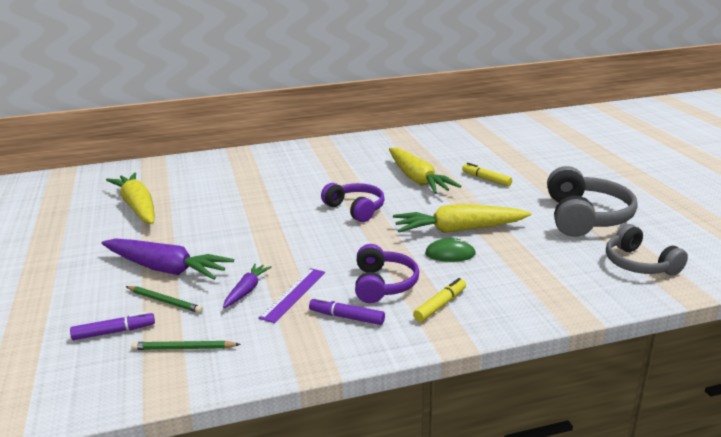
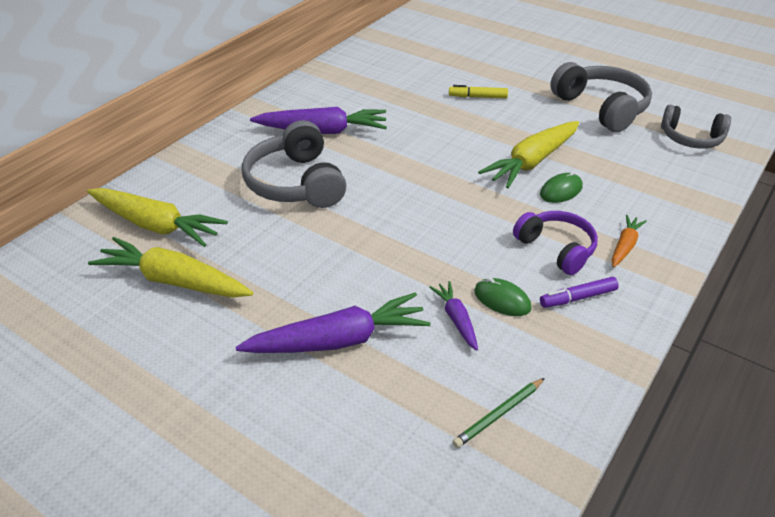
camera: 40 degrees left, 15 degrees up
purple marker [70,312,155,340] -> none
green pencil [126,286,203,313] -> none
purple ruler [259,268,325,323] -> green mouse [474,278,532,316]
purple headphones [321,183,385,222] -> none
yellow carrot [389,148,462,194] -> yellow carrot moved to [87,188,228,247]
yellow marker [413,278,466,322] -> orange carrot [612,215,647,267]
none -> grey headphones [242,120,346,208]
none -> purple carrot [250,107,387,134]

